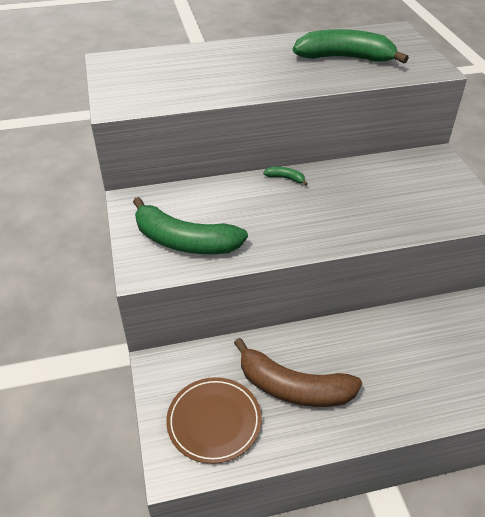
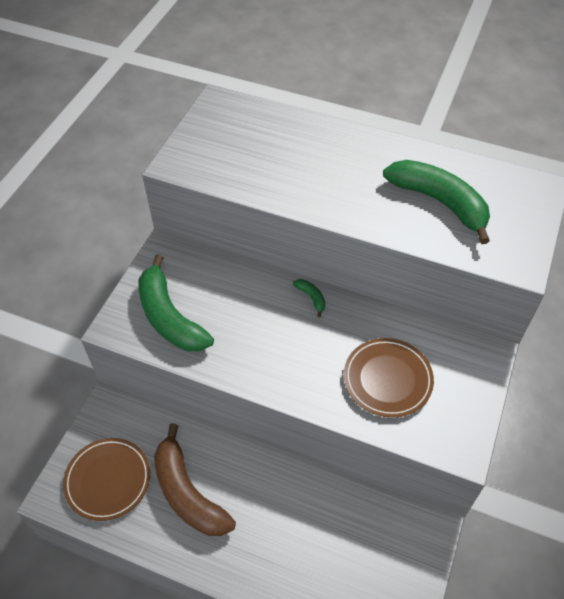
camera: 35 degrees right, 10 degrees up
none -> brown plate [344,338,434,418]

